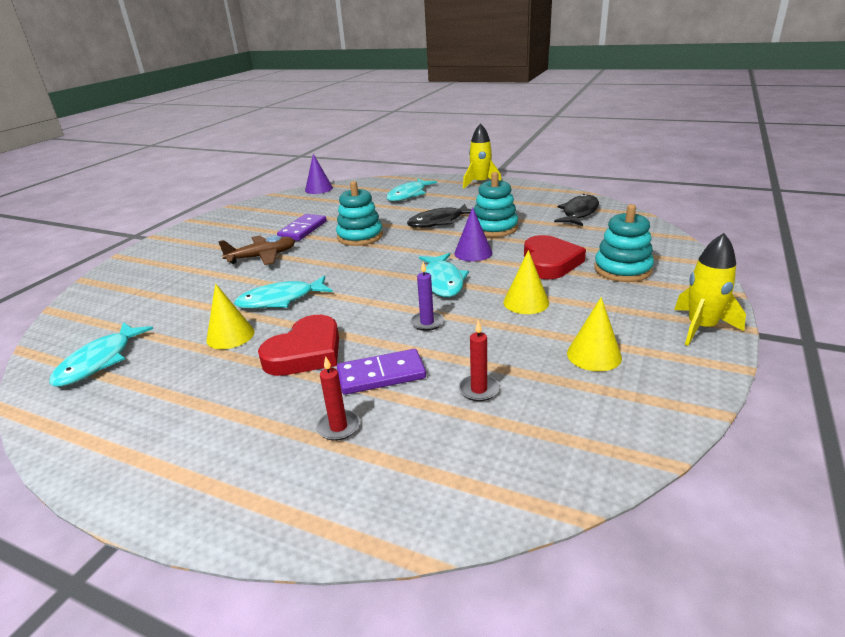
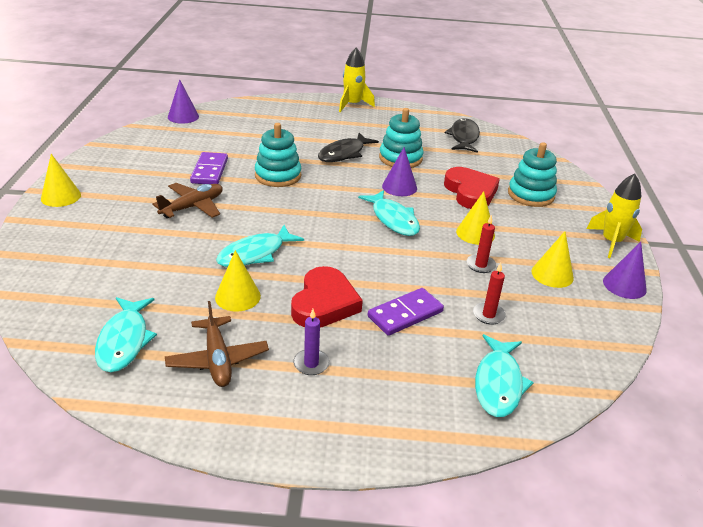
camera: 25 degrees left, 5 degrees up
red candle [316,356,360,441] -> red candle moved to [466,215,496,273]
turquoise fish [386,178,437,201] -> turquoise fish moved to [475,334,534,417]
purple candle [410,262,444,331] -> purple candle moved to [293,309,330,375]
none -> yellow cone [41,154,81,207]
none -> brown plane [165,301,269,387]
none -> purple cone [603,242,647,299]

